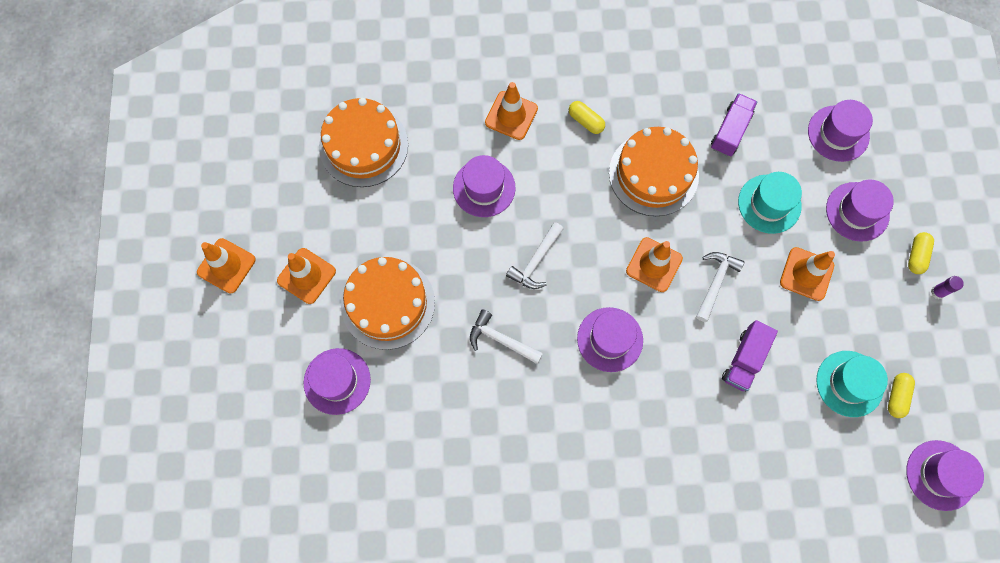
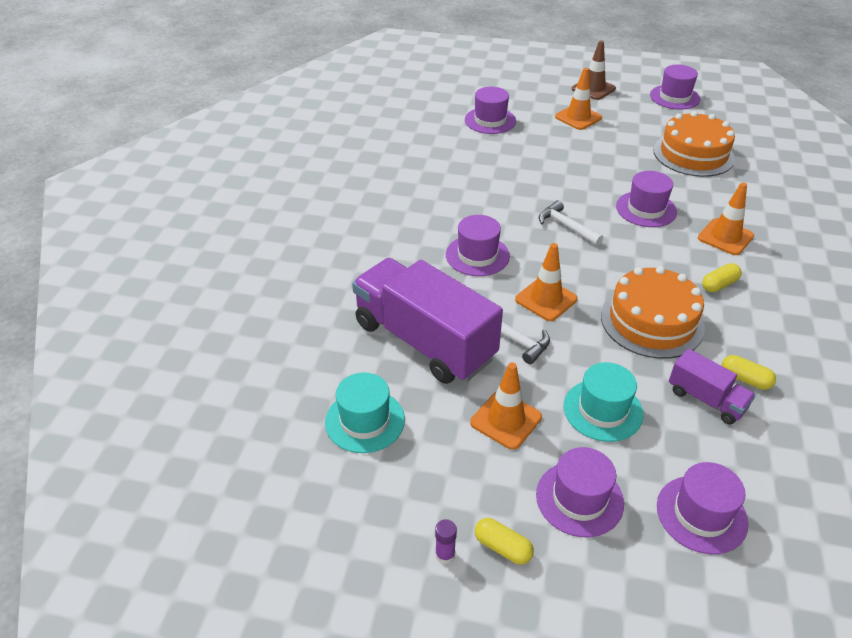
camera: 105 degrees right, 30 degrees down
orange traffic cone [197,238,256,293] -> brown traffic cone [572,40,616,100]
orange cake [341,257,435,350] -> none
white hammer [470,309,543,364] -> none
purple truck [722,320,778,391] -> purple truck [352,258,503,384], size x2.10
yellow capsule [888,373,915,418] -> yellow capsule moved to [722,355,776,390]
purple hat [906,440,984,511] -> purple hat moved to [650,65,700,110]

